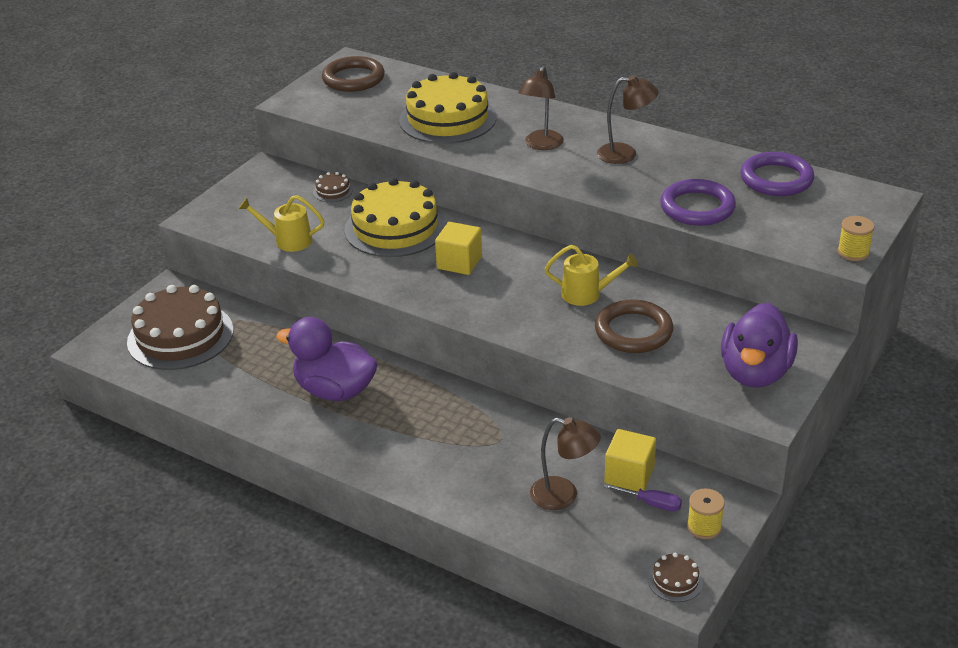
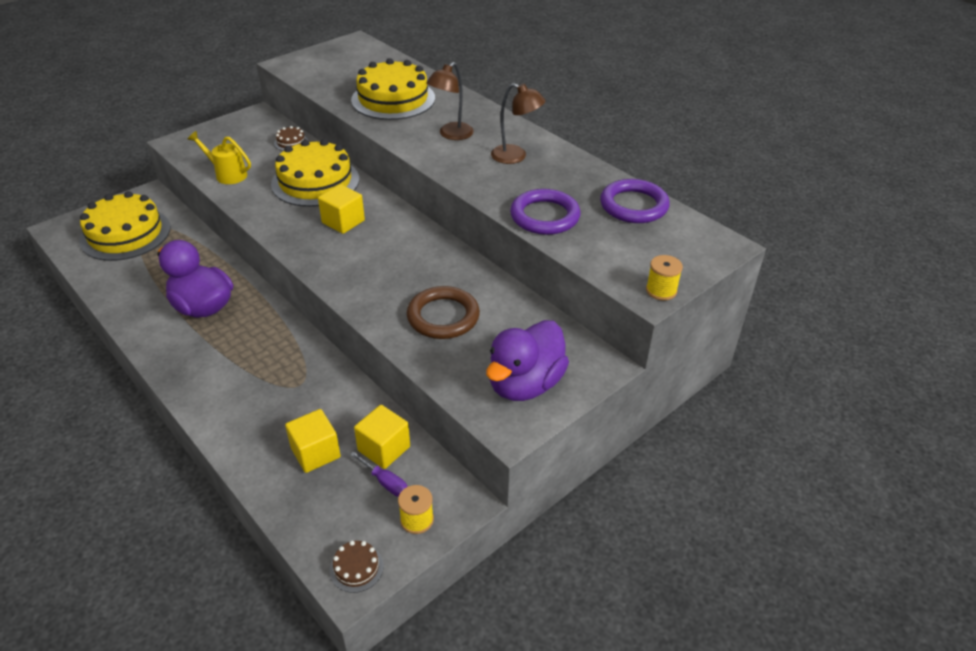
camera: 15 degrees right, 5 degrees up
brown cake [127,285,234,370] -> yellow cake [79,191,171,261]
brown ring [322,56,385,92] -> none
brown lamp [530,417,601,510] -> yellow cube [285,409,341,473]
yellow watering can [545,245,638,306] -> none

